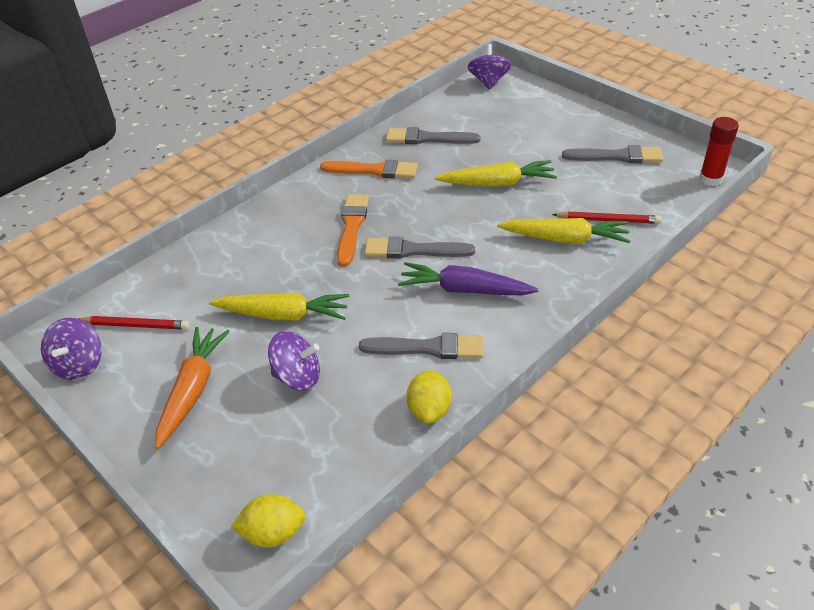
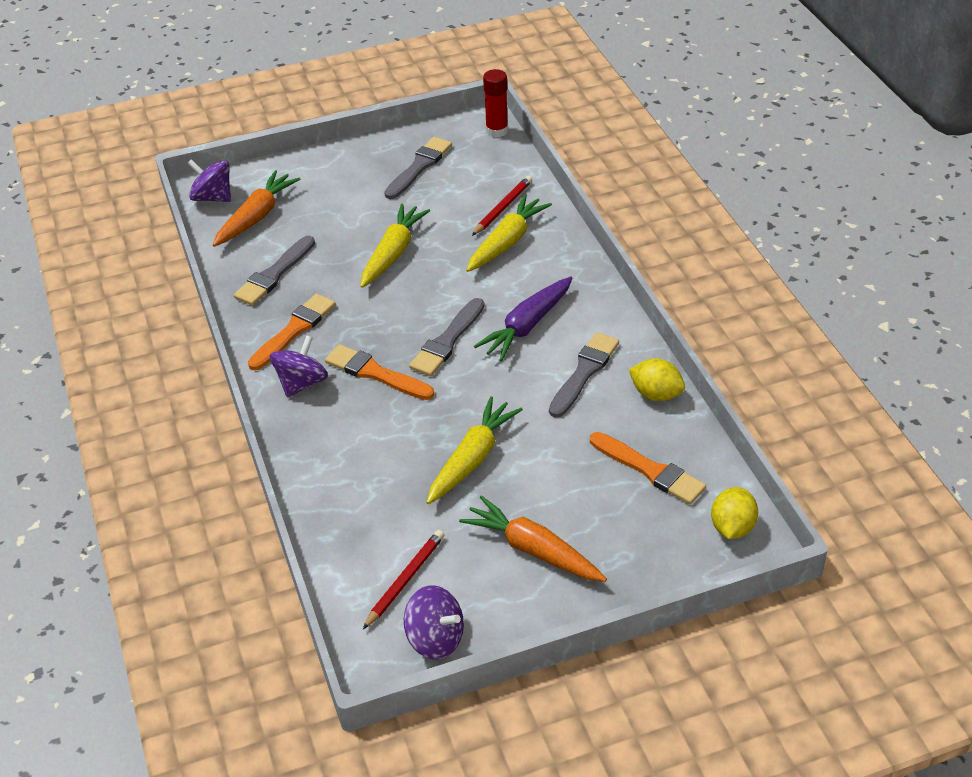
camera: 65 degrees left, 0 degrees up
purple spinning top [268,331,320,391] -> purple spinning top moved to [270,335,328,398]
none -> orange carrot [213,170,301,247]
none -> orange brush [590,432,706,504]

